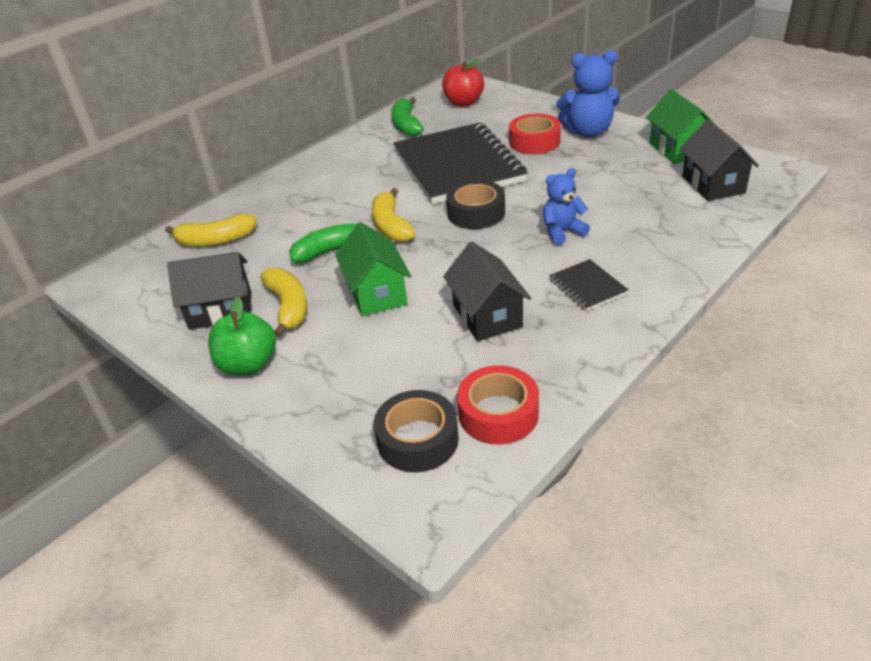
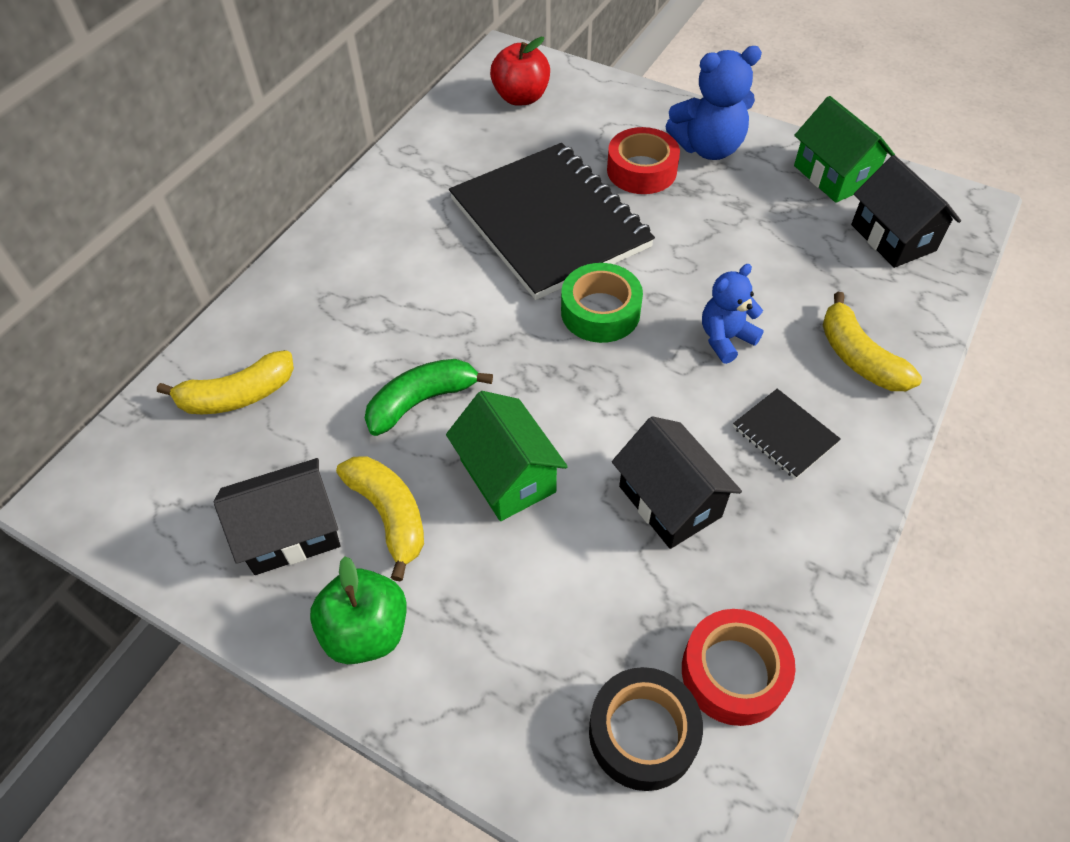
camera: 15 degrees left, 15 degrees up
yellow banana [372,188,416,242] -> yellow banana moved to [823,292,922,391]
green banana [391,97,424,137] -> none
black tape [446,180,505,229] -> green tape [561,263,643,343]

